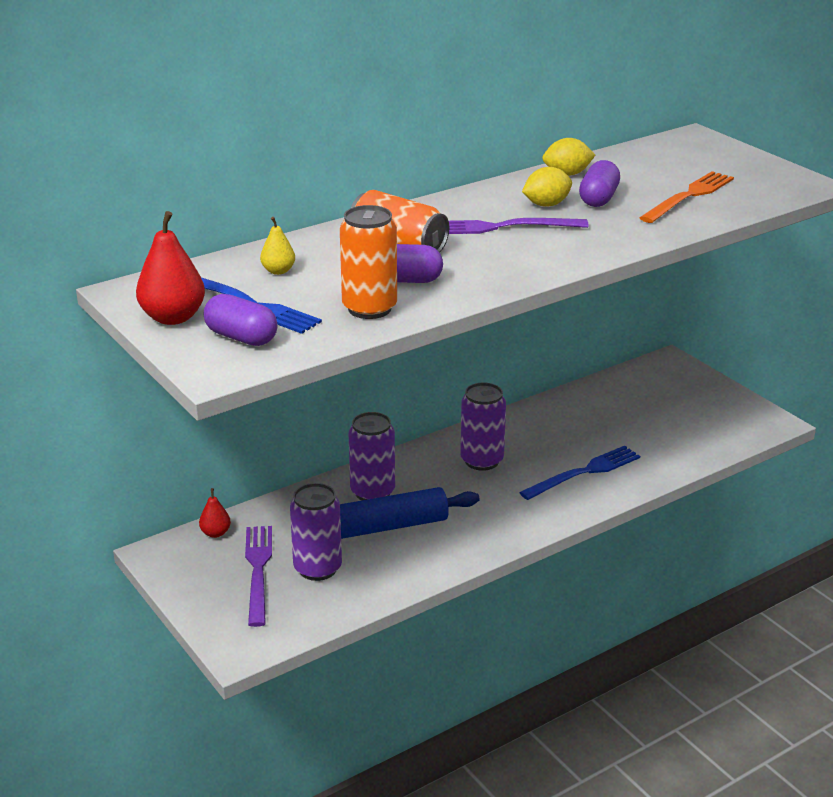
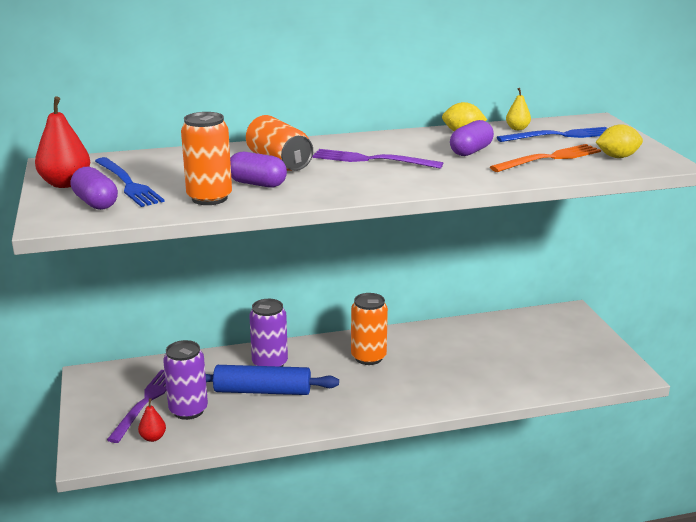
camera: 20 degrees right, 5 degrees down
red pear [199,488,231,538] -> red pear moved to [138,398,166,442]
yellow pear [260,217,295,275] -> yellow pear moved to [506,88,531,130]
purple can [460,383,506,471] -> orange can [351,293,388,365]
blue fork [519,446,640,500] -> blue fork moved to [497,127,607,142]
yellow lemon [522,167,572,207] -> yellow lemon moved to [596,124,643,158]

